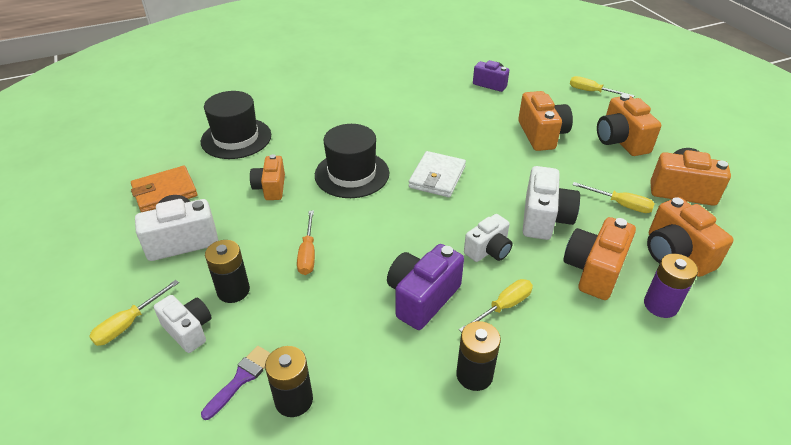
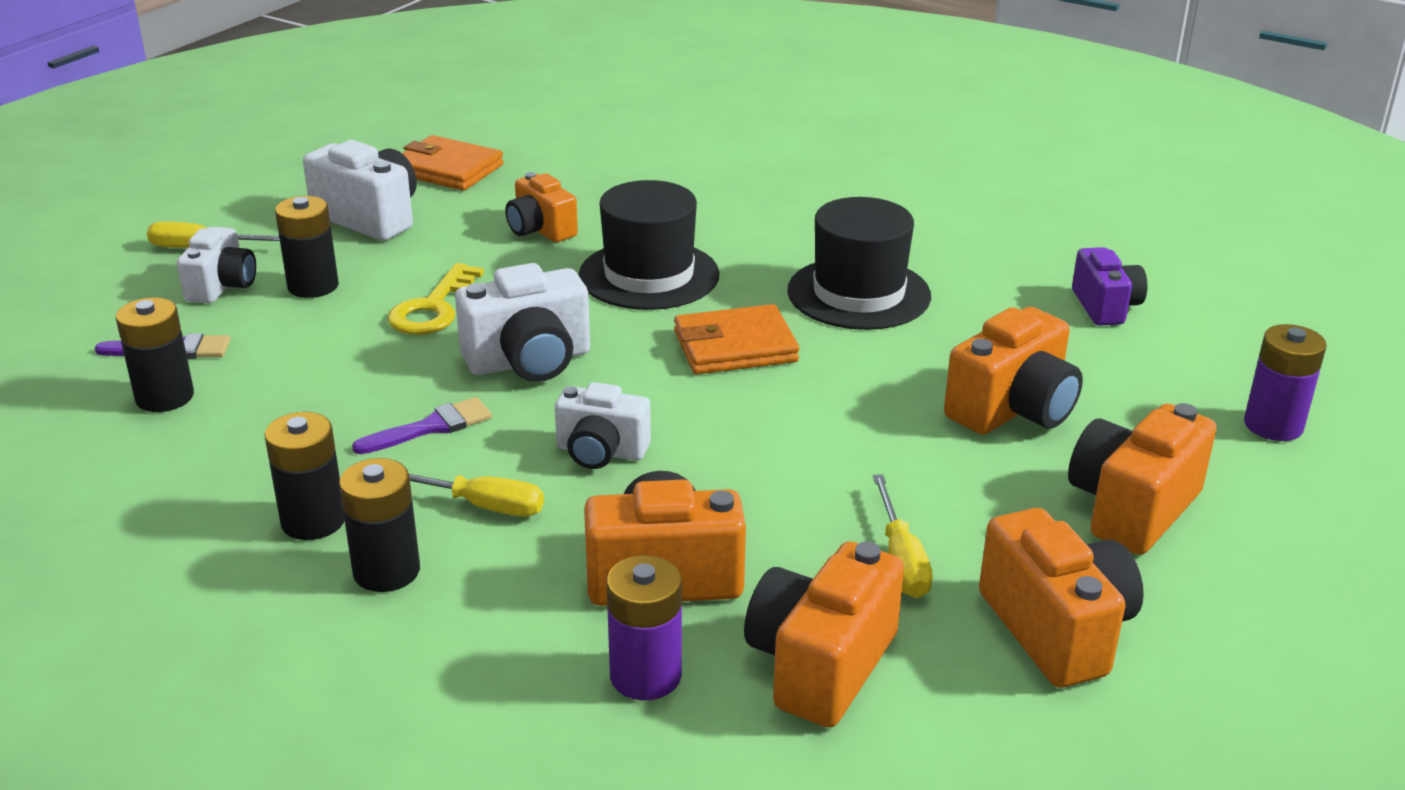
camera: 55 degrees right, 10 degrees down
black hat [201,91,271,159] -> black hat moved to [787,197,931,330]
orange camera [250,154,285,200] -> orange camera turned 90 degrees counterclockwise [505,172,578,242]
orange screwdriver [297,211,315,275] -> yellow key [388,263,484,335]
purple camera [387,244,464,330] -> purple brush [352,397,492,454]
white wallet [409,151,466,197] -> orange wallet [674,304,800,374]
white camera [523,166,580,240] -> white camera moved to [455,263,590,382]
yellow screwdriver [570,76,635,98] -> purple battery [1244,324,1327,441]
none -> black battery [339,458,420,592]

